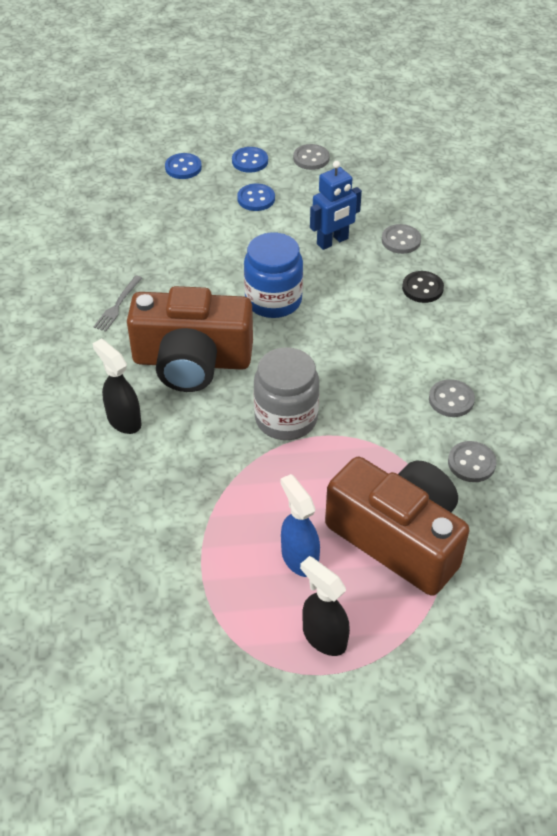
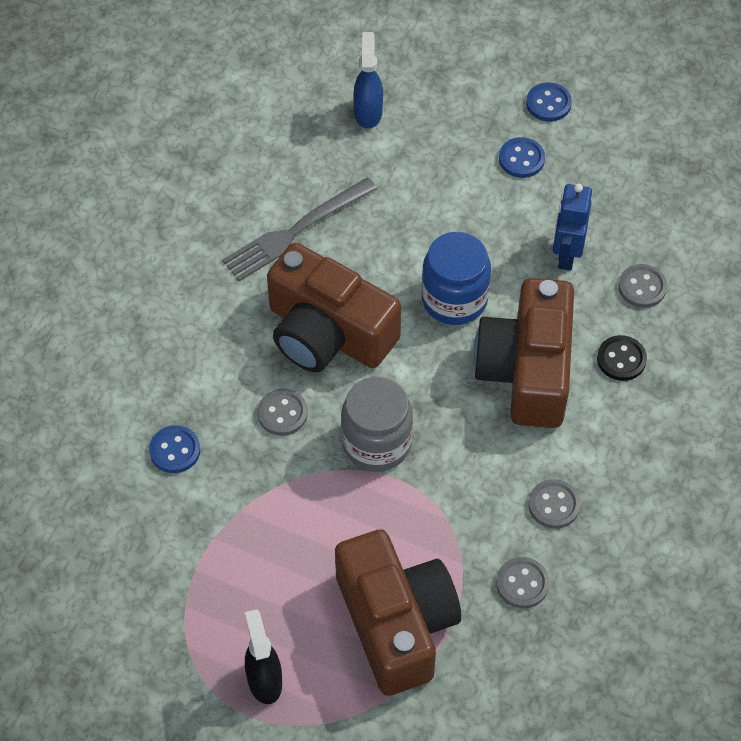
camera: 30 degrees right, 10 degrees up
black spray bottle [92,339,141,434] -> none
grey fork [93,276,142,332] -> grey fork [222,177,377,281], size x1.90
blue button [165,153,202,179] -> blue button moved to [149,425,200,473]
blue spray bottle [281,474,320,577] -> blue spray bottle moved to [353,32,383,129]
grey button [293,144,330,170] -> grey button moved to [258,389,308,436]
blue robot [310,161,362,250] -> blue robot turned 105 degrees clockwise [553,183,592,271]
none -> brown camera [473,278,574,428]

